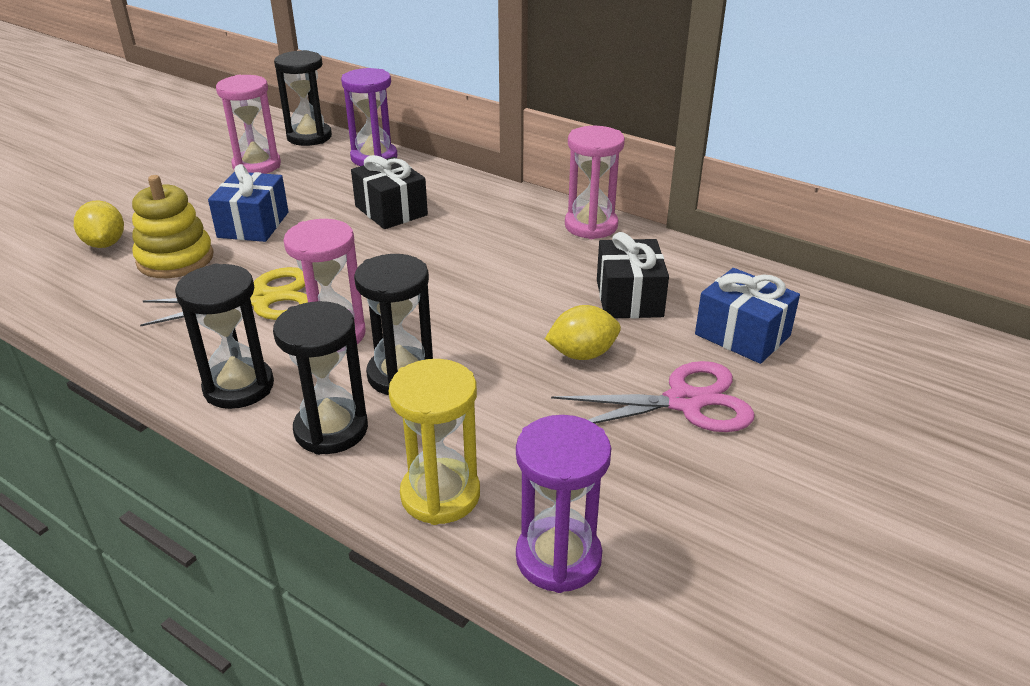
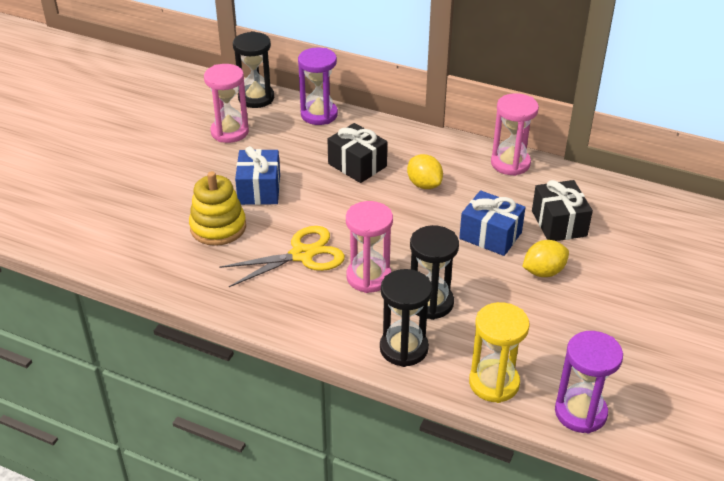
camera: 10 degrees left, 5 degrees up
yellow lemon [74,200,124,248] -> yellow lemon moved to [407,154,443,189]
black hourglass [175,263,274,409] -> none
pink scissors [551,361,755,432] -> none
blue gift [695,268,800,364] -> blue gift moved to [459,190,526,256]

